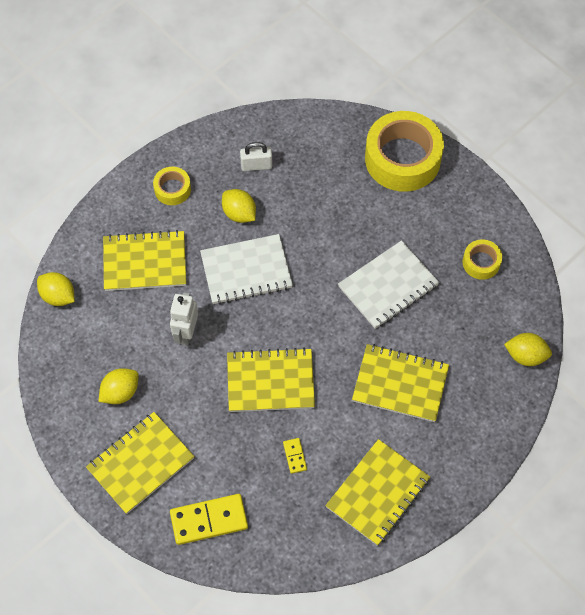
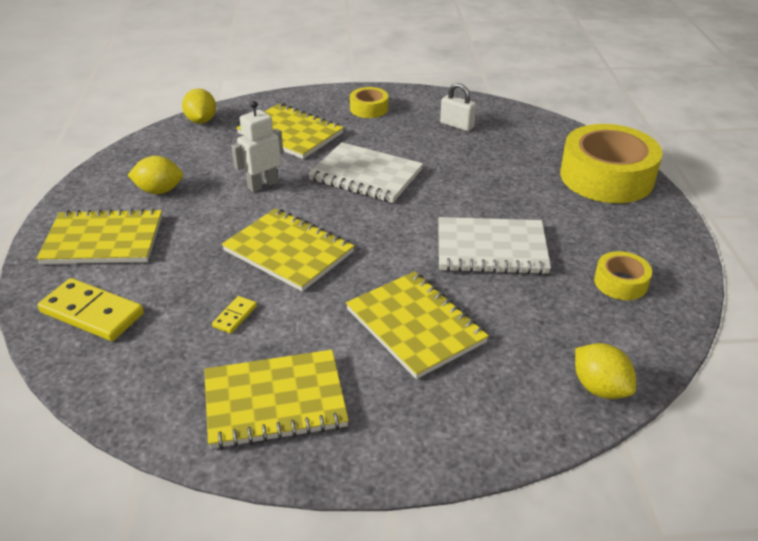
camera: 40 degrees right, 25 degrees down
yellow lemon [222,189,256,223] -> none

